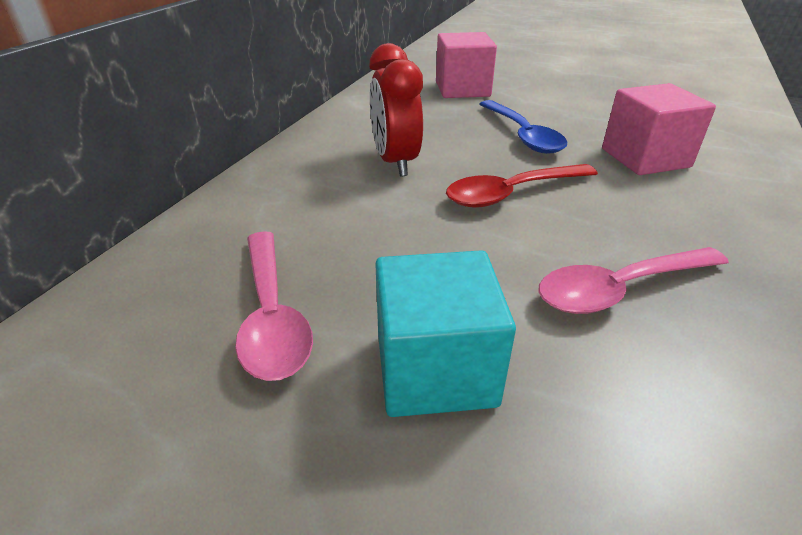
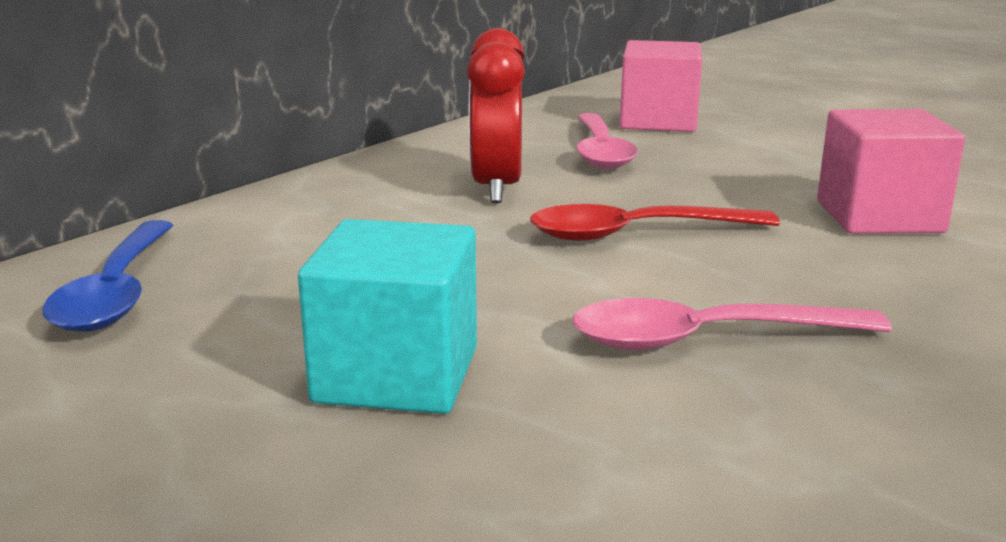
camera: 15 degrees right, 15 degrees down
pink spoon [235,231,313,381] -> pink spoon moved to [577,113,638,169]
blue spoon [480,100,567,154] -> blue spoon moved to [42,220,173,332]

